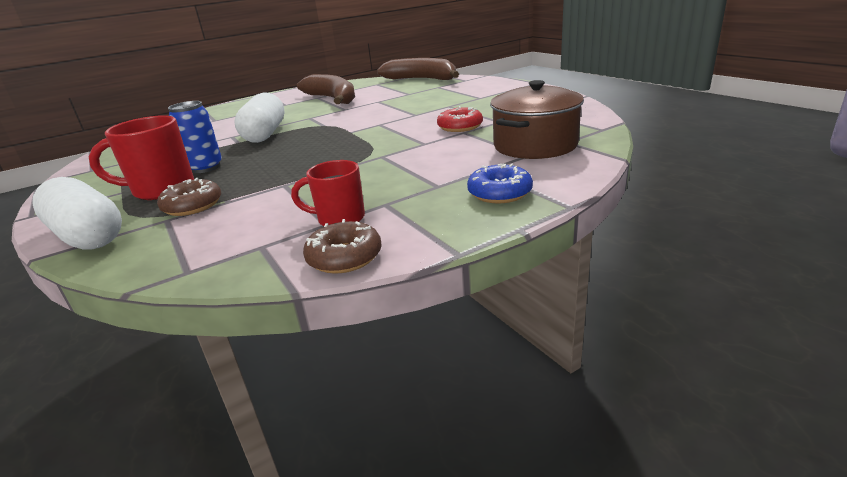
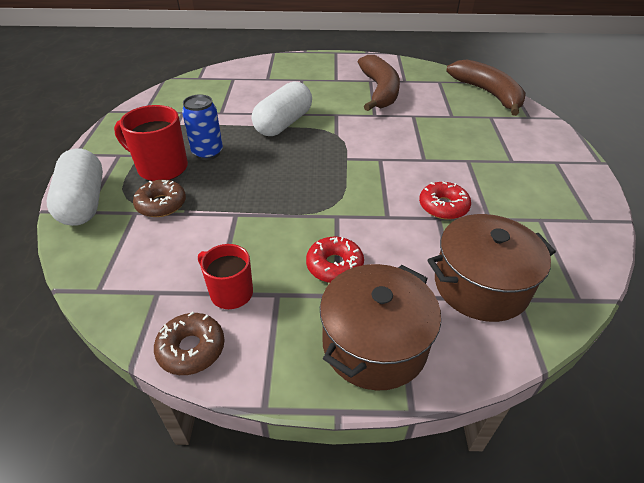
camera: 30 degrees right, 15 degrees up
blue donut [467,164,533,203] -> brown pot [320,264,441,391]
none -> red donut [306,237,364,283]

